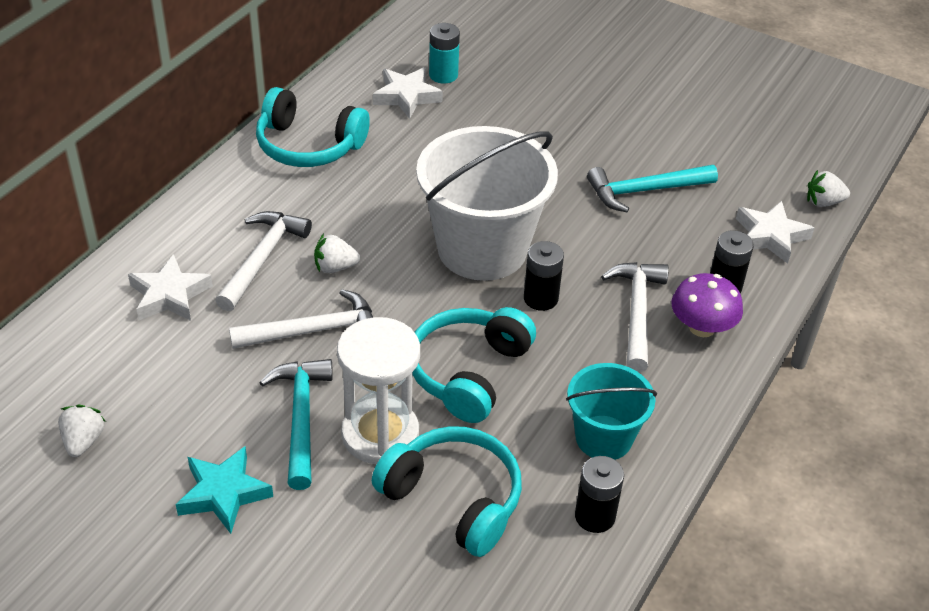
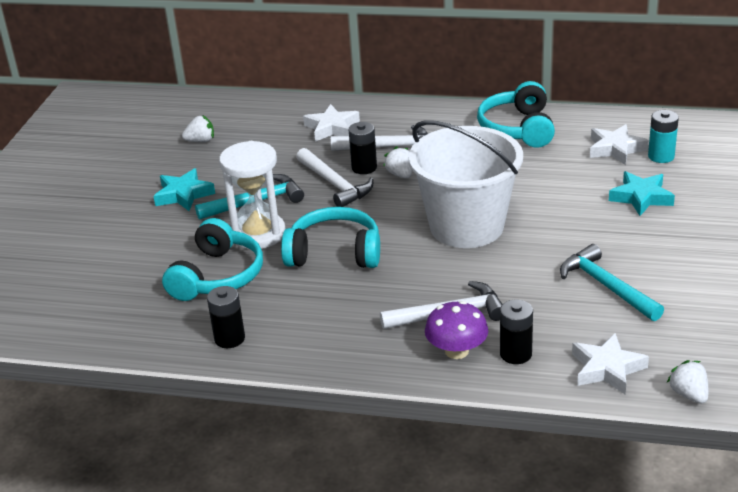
camera: 75 degrees right, 10 degrees down
black battery [524,241,564,311] -> black battery moved to [348,122,377,174]
turquoise bucket [566,363,657,460] -> none
none -> turquoise star [609,171,675,216]

